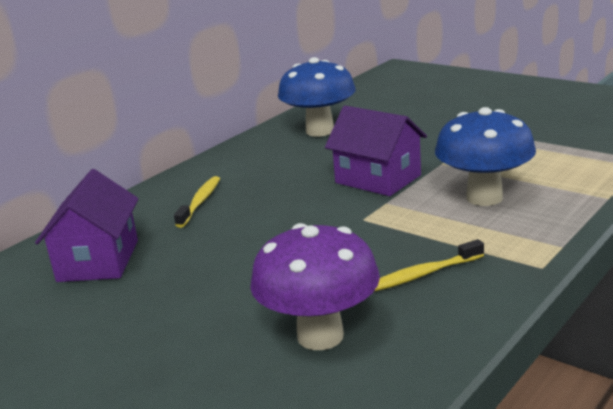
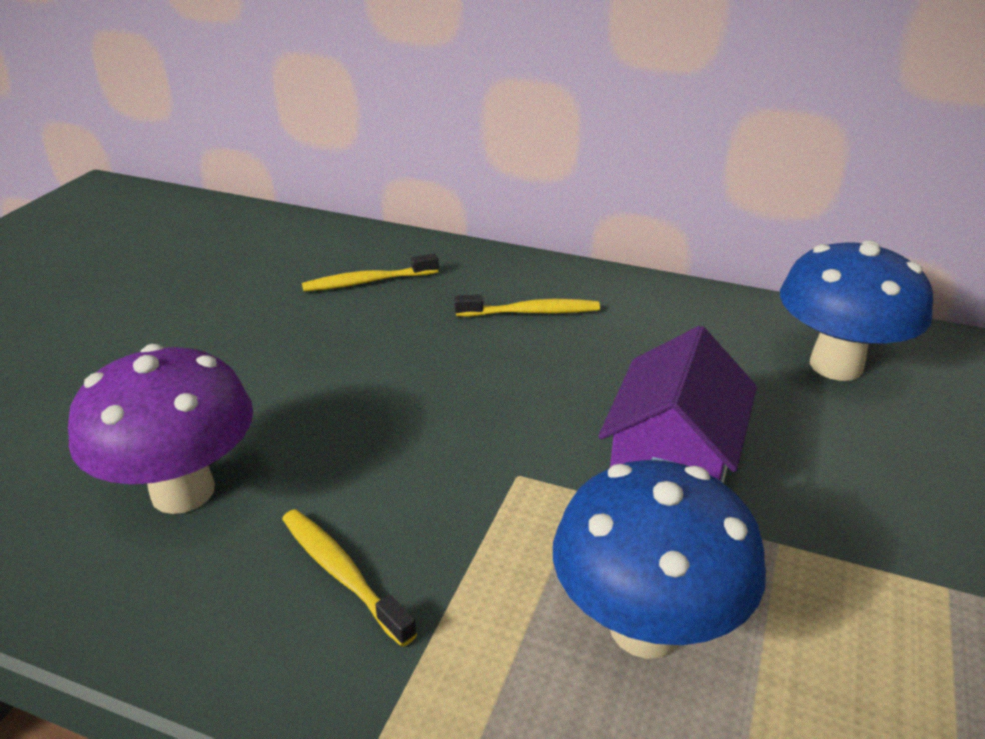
camera: 70 degrees right, 10 degrees up
purple house [35,169,139,282] -> yellow toothbrush [302,254,439,292]

